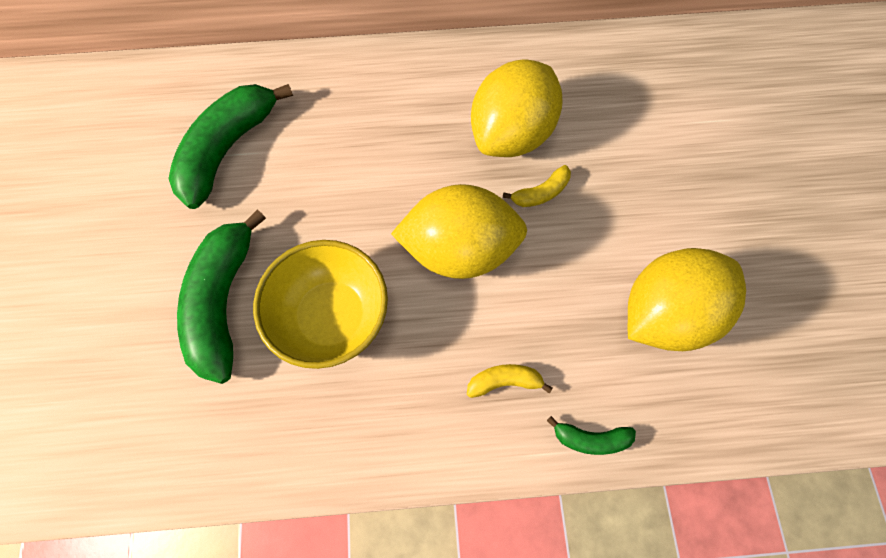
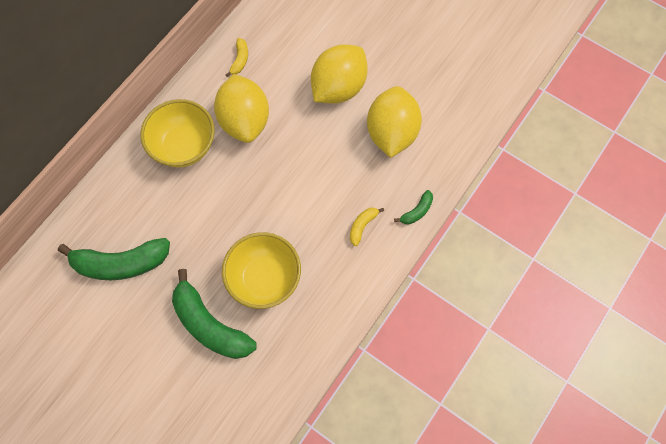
camera: 50 degrees left, 0 degrees up
green banana [168,84,293,209] -> green banana turned 75 degrees counterclockwise [58,238,170,280]
yellow lemon [391,184,527,279] -> yellow lemon moved to [311,45,368,104]
yellow banana [503,165,571,207] -> yellow banana moved to [225,38,248,77]
none -> yellow bowl [141,99,215,168]

